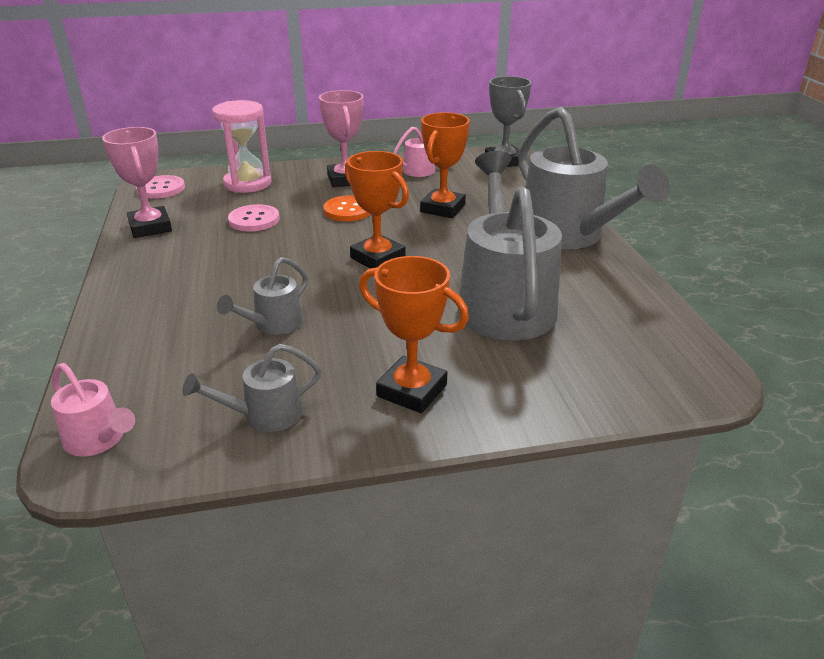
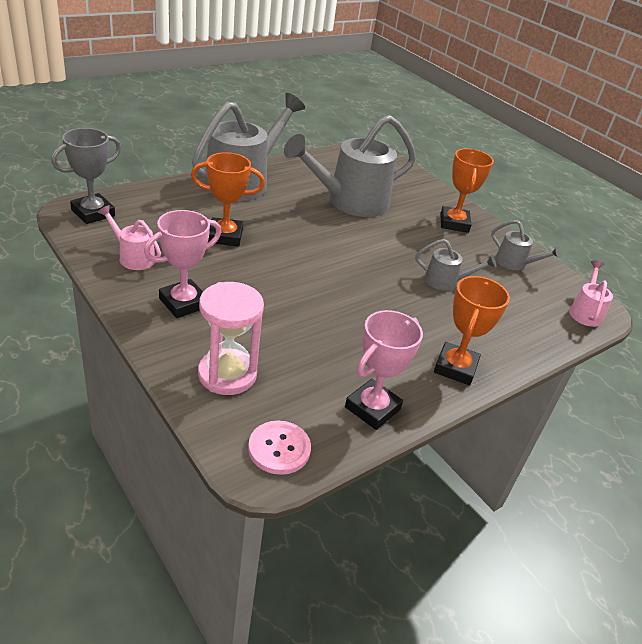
camera: 120 degrees left, 5 degrees up
pink button [228,204,280,231] -> none
orange button [324,195,371,221] -> none
orange trophy [345,151,409,269] -> orange trophy moved to [434,276,510,386]

